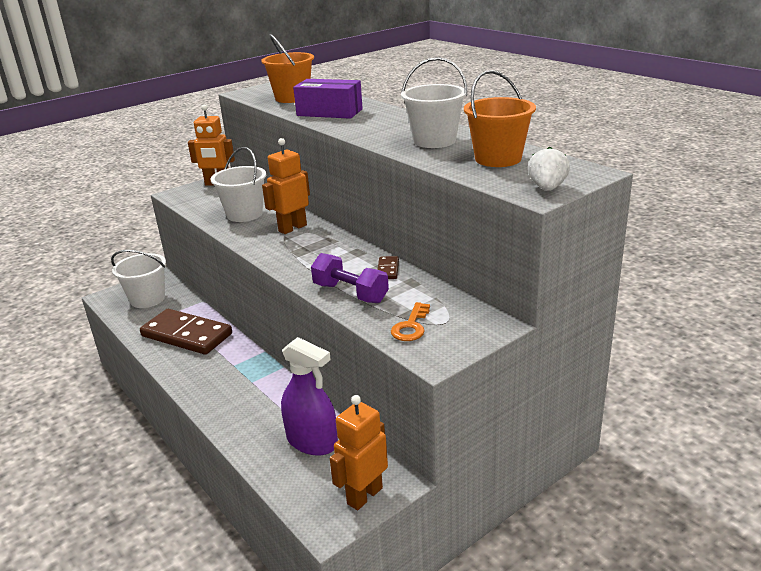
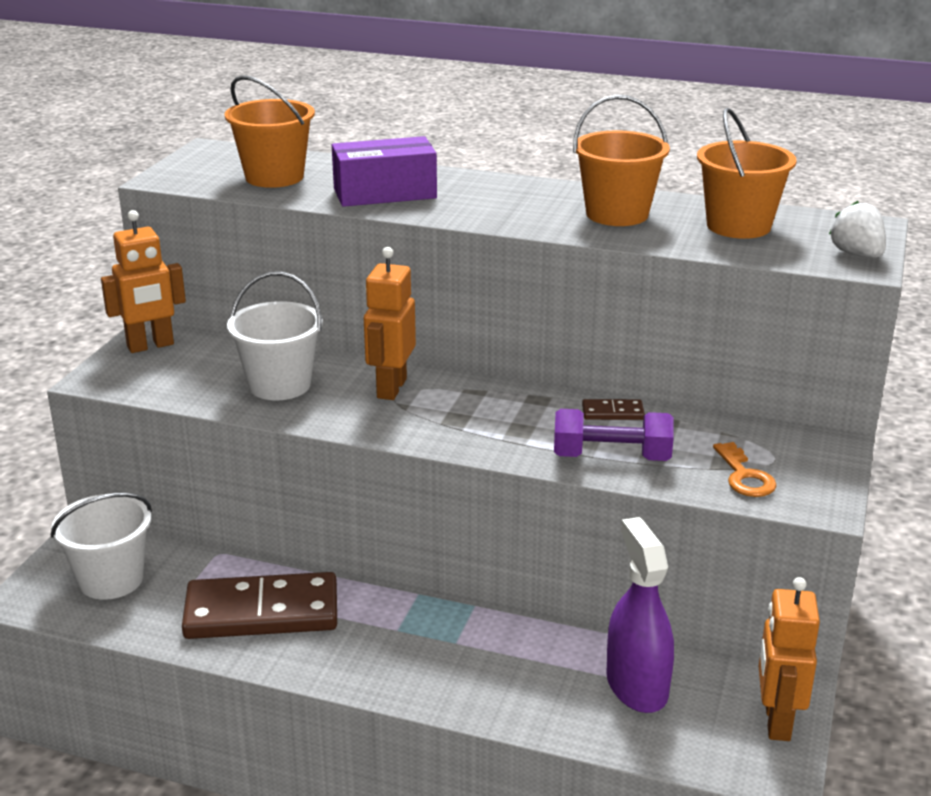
camera: 35 degrees left, 0 degrees up
purple spray bottle [281,337,338,456] -> purple spray bottle turned 105 degrees counterclockwise [606,517,674,713]
brown domino [377,256,399,279] -> brown domino turned 60 degrees counterclockwise [582,399,645,420]
white bucket [401,57,467,148] -> orange bucket [573,95,670,226]

